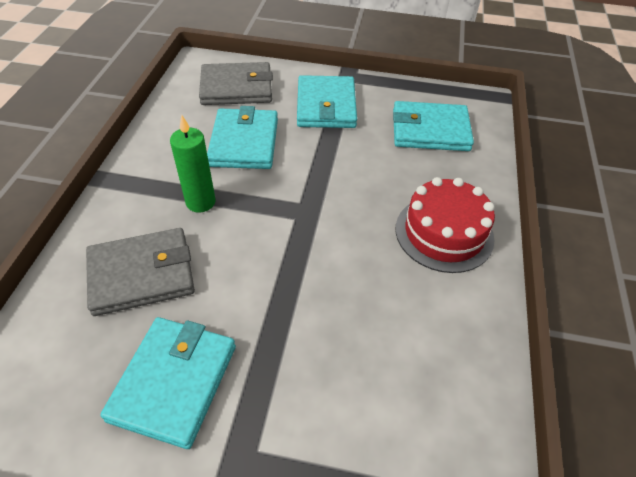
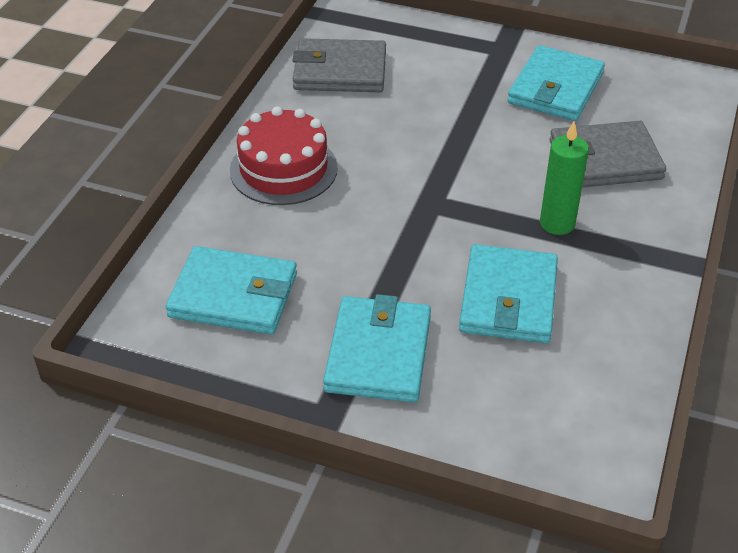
camera: 170 degrees left, 5 degrees down
grey wallet [199,62,273,105] -> grey wallet moved to [292,38,386,92]

